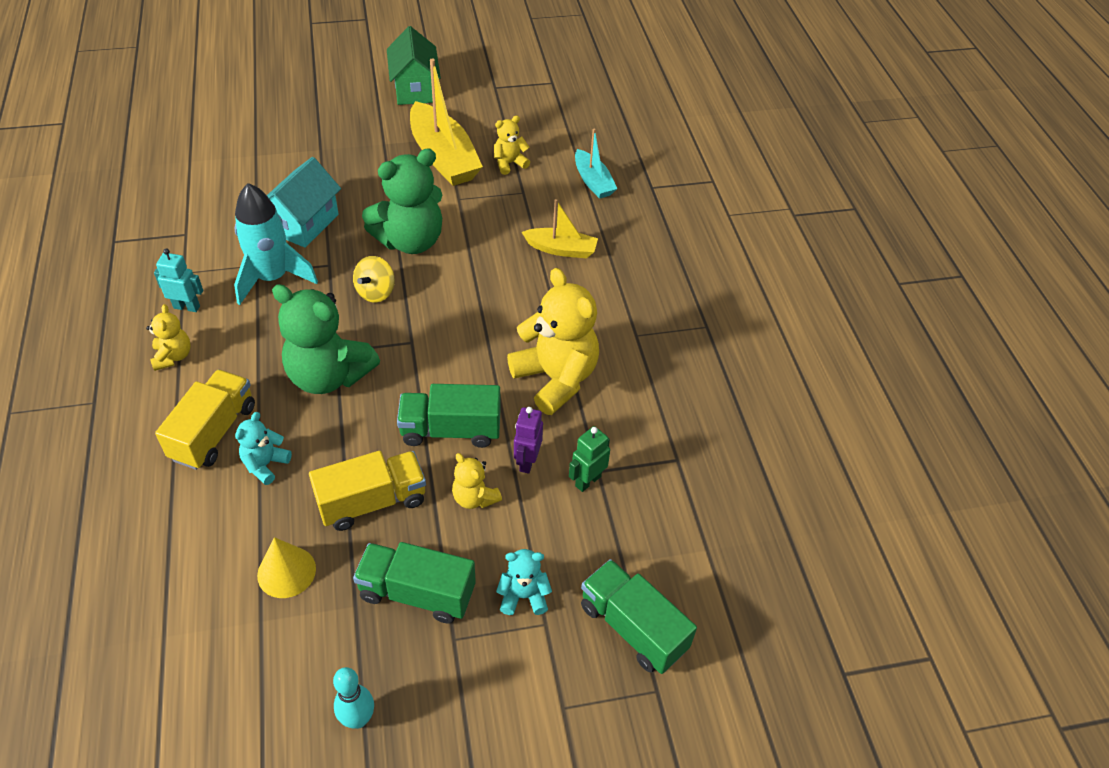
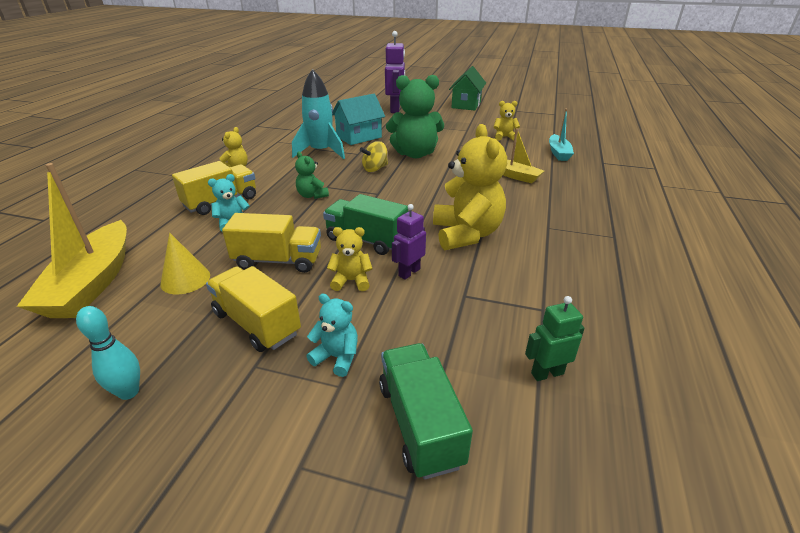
camera: 30 degrees right, 15 degrees down
turquoise robot [154,249,203,312] -> none
green teddy bear [272,284,380,394] -> green teddy bear [295,151,329,199], size x0.49
green truck [353,542,476,624] -> yellow truck [206,266,301,352]
yellow boat [410,58,483,186] -> yellow boat moved to [17,163,127,318]
yellow teddy bear [452,453,502,509] -> yellow teddy bear turned 105 degrees clockwise [327,227,373,291]
green robot [569,426,610,492] -> green robot moved to [525,296,585,381]
none -> purple robot [385,31,405,113]

